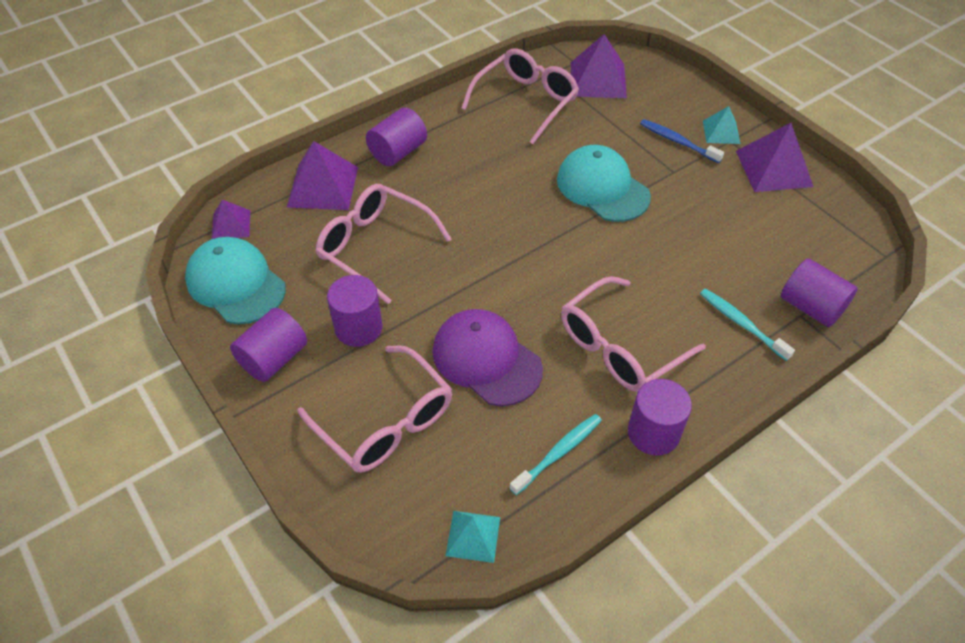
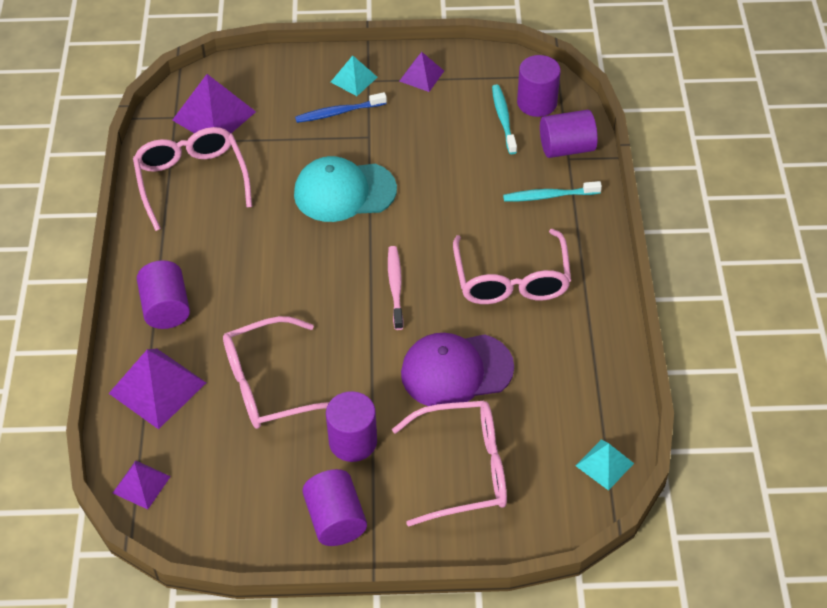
camera: 55 degrees left, 0 degrees up
turquoise cap [185,237,286,324] -> none
turquoise toothbrush [510,414,602,495] -> turquoise toothbrush moved to [492,85,517,154]
purple cylinder [628,379,692,456] -> purple cylinder moved to [517,55,561,117]
purple pyramid [736,123,814,192] -> purple pyramid [399,52,444,92], size x0.58
none -> pink toothbrush [388,246,404,330]

